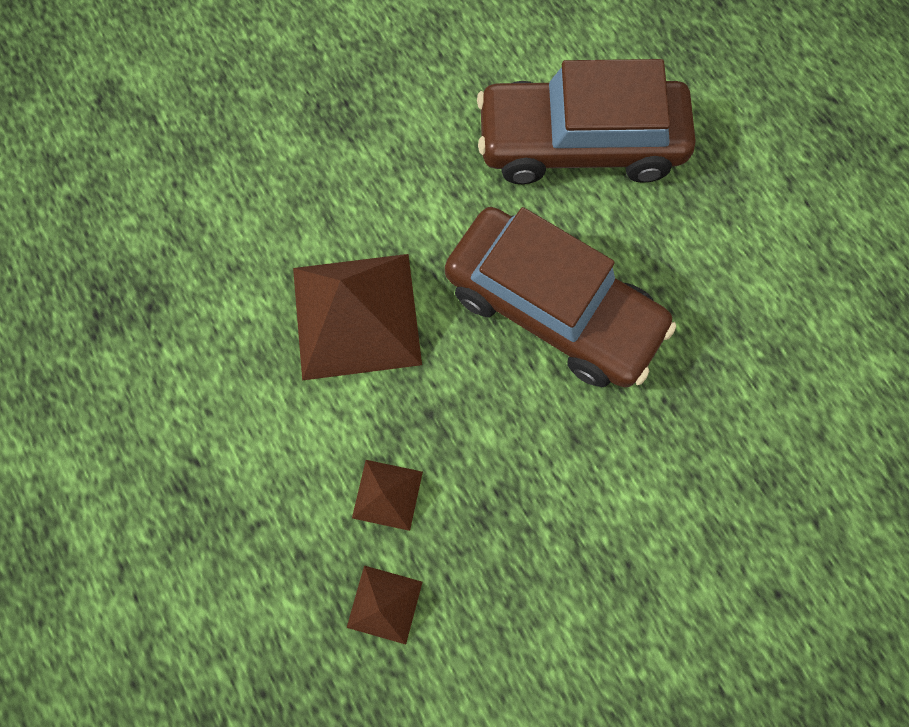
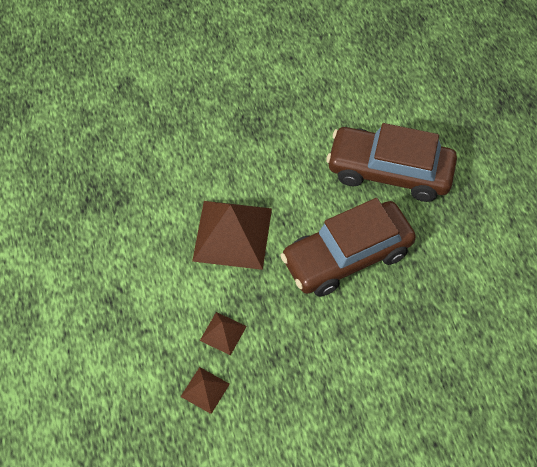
camera: 15 degrees right, 15 degrees down
brown car [445,207,676,387] -> brown car turned 105 degrees clockwise [280,198,416,297]

